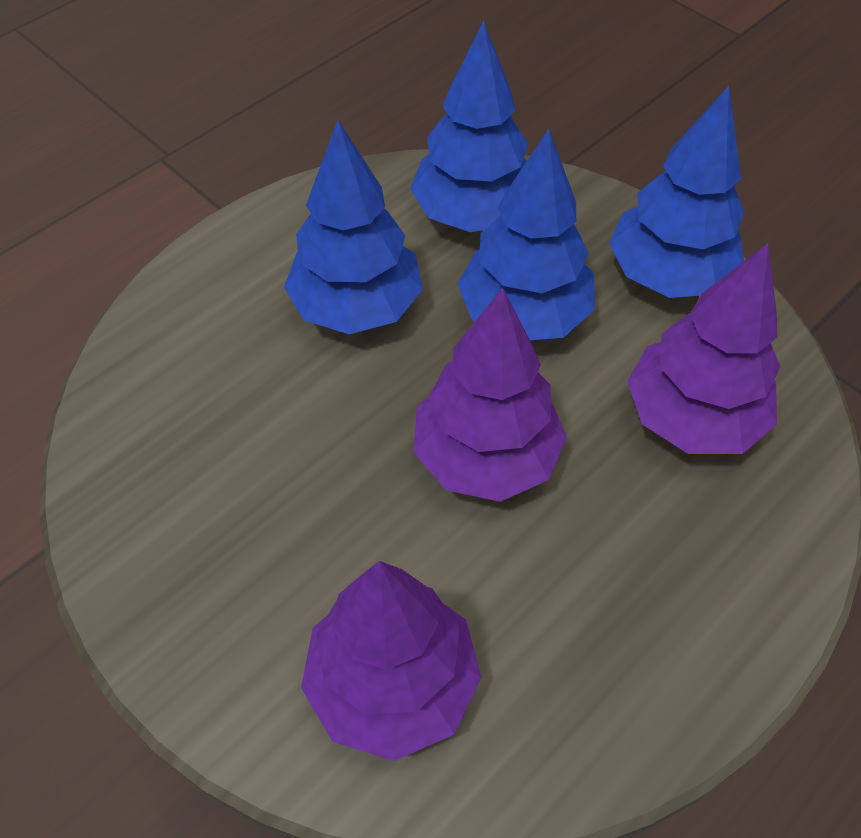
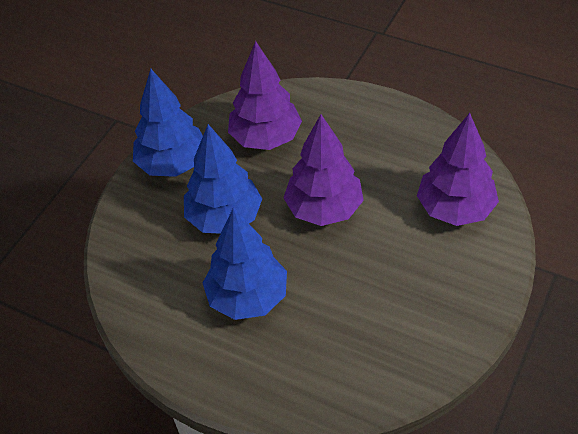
camera: 105 degrees left, 5 degrees down
blue tree [410,21,528,232] -> none

